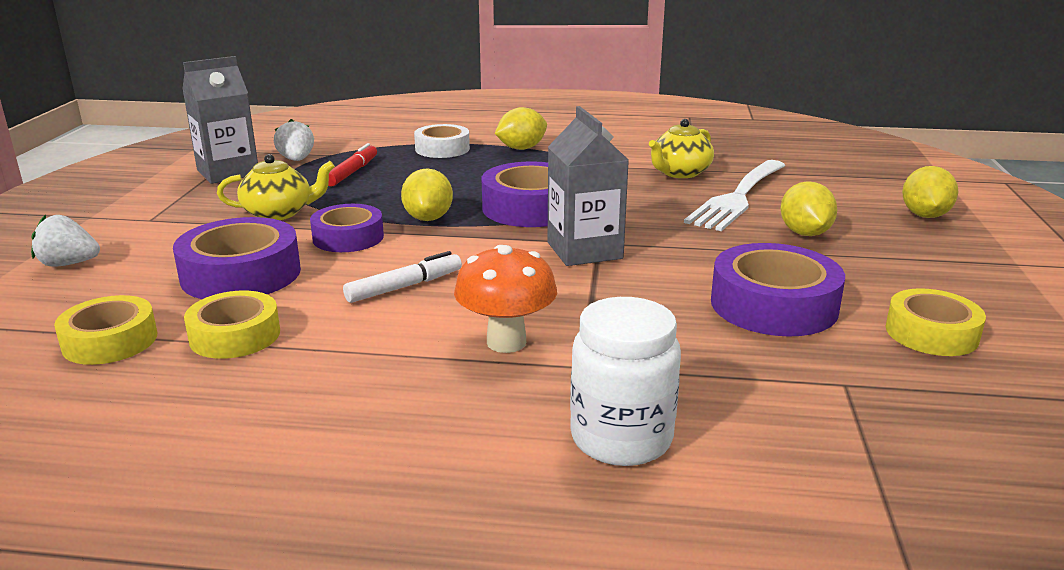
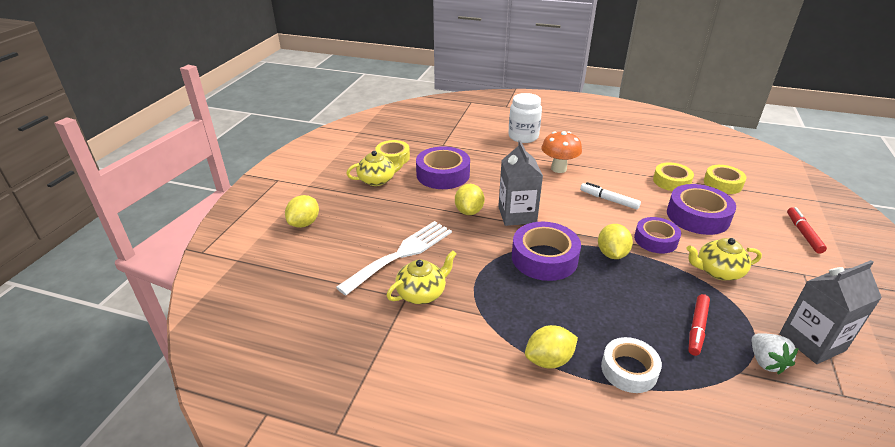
camera: 170 degrees left, 10 degrees up
white strawberry [31,214,100,266] -> red marker [787,207,827,254]
white marker [343,251,462,303] -> white marker turned 60 degrees clockwise [580,182,641,210]
yellow lemon [780,181,837,236] -> yellow lemon moved to [455,184,485,215]
none -> yellow teapot [346,151,407,186]

